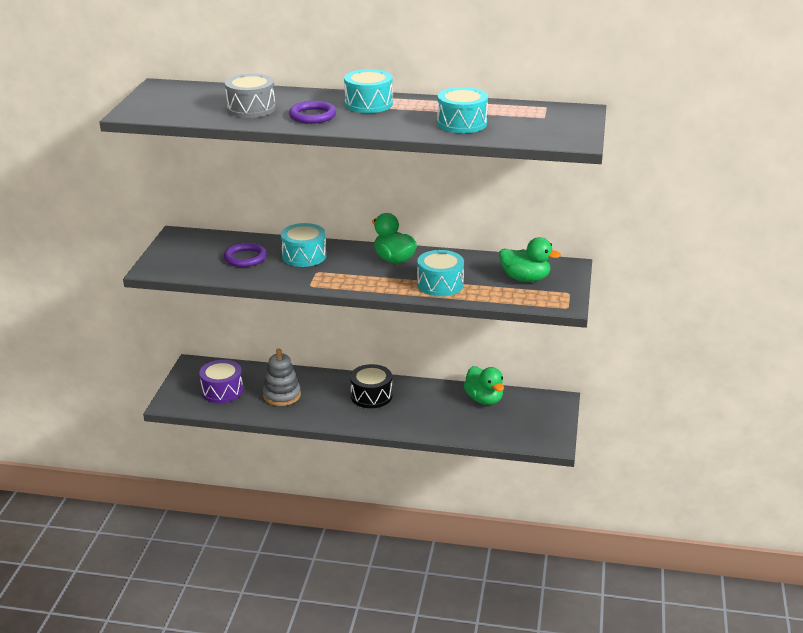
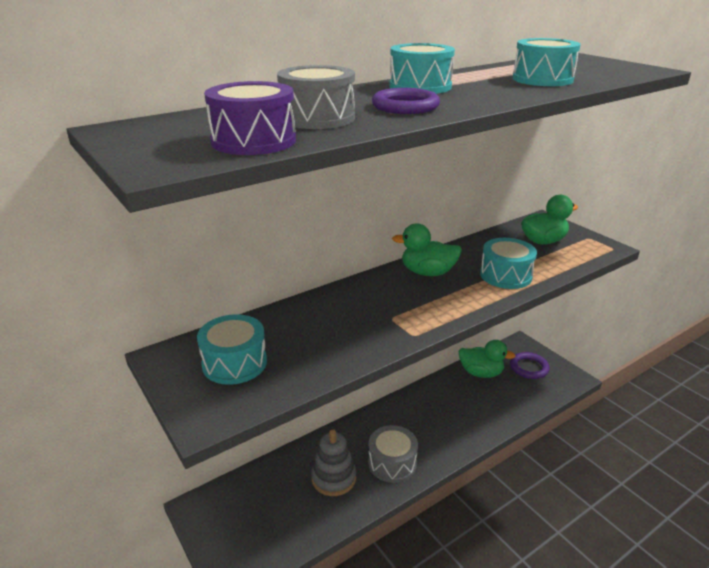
camera: 45 degrees left, 0 degrees up
purple drum [199,360,243,403] -> purple drum moved to [204,81,296,155]
purple ring [224,243,267,267] -> purple ring moved to [510,352,550,379]
turquoise drum [281,223,326,267] -> turquoise drum moved to [197,314,267,385]
black drum [350,364,392,408] -> none
none -> grey drum [368,425,418,483]

